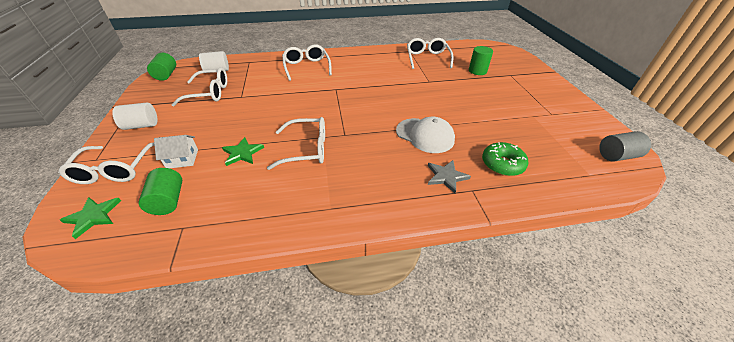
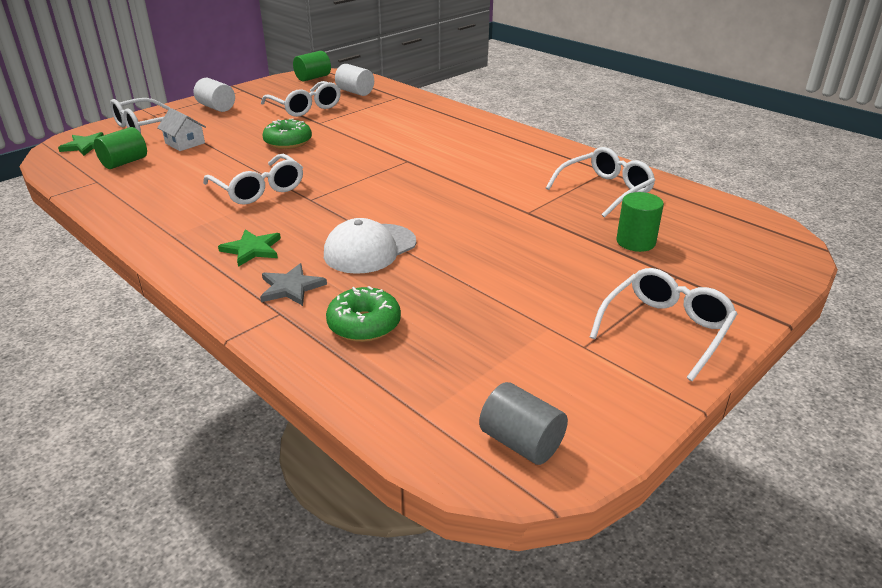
camera: 55 degrees right, 10 degrees down
green star [222,137,264,166] -> green star moved to [218,229,281,267]
white glasses [282,44,332,81] -> white glasses moved to [590,268,737,381]
white cap [396,117,455,153] -> white cap turned 45 degrees clockwise [324,218,416,274]
none -> green donut [263,119,312,149]

